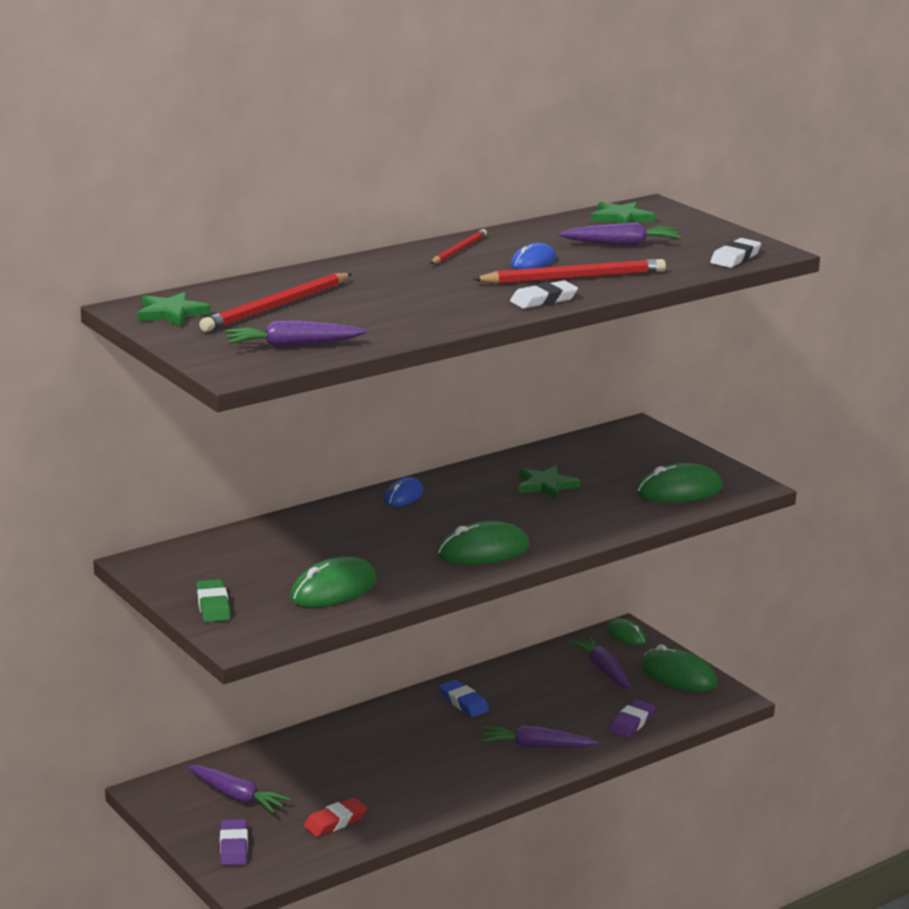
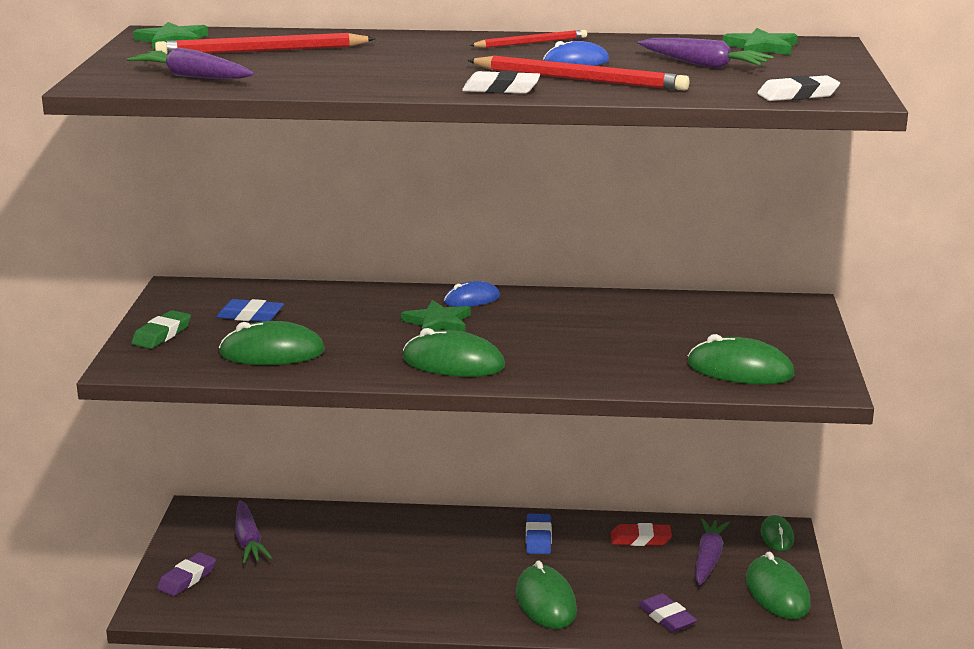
camera: 40 degrees right, 0 degrees up
red eraser [304,797,367,837] -> red eraser moved to [611,523,672,546]
purple carrot [482,725,598,748] -> green mouse [516,560,577,629]
green star [518,465,580,500] -> green star moved to [401,300,471,332]
purple eraser [609,699,656,738] -> purple eraser turned 75 degrees clockwise [638,593,697,632]
none -> blue eraser [216,299,284,322]

